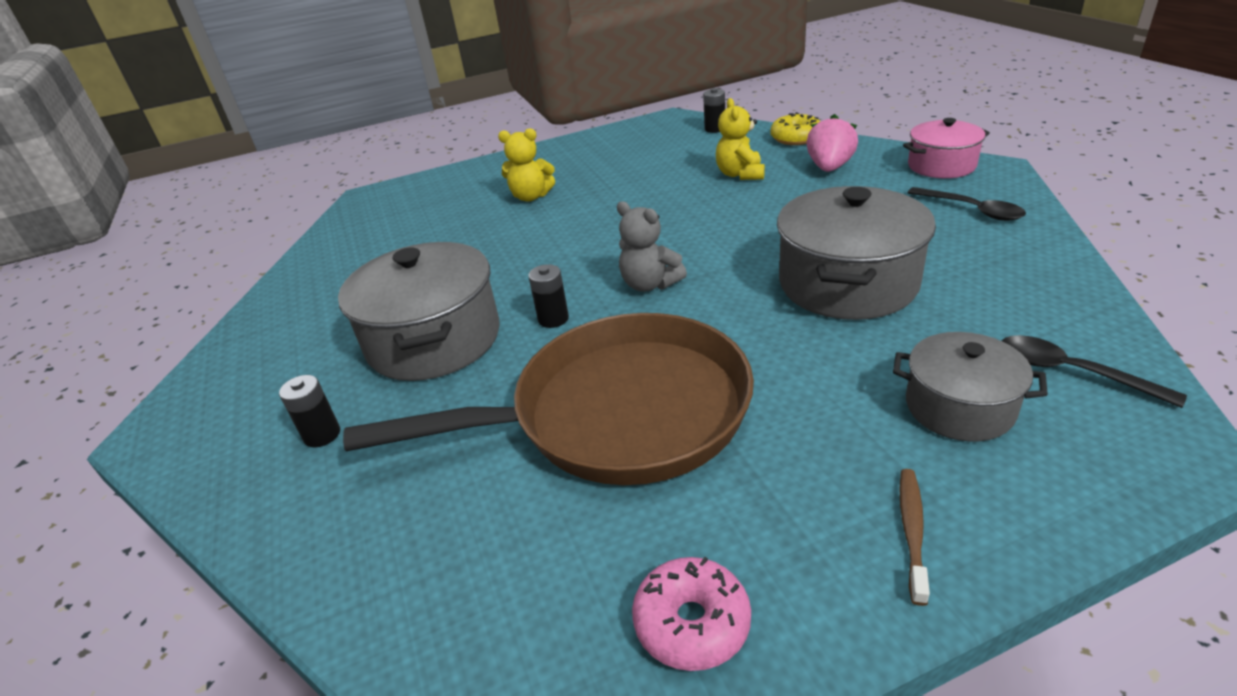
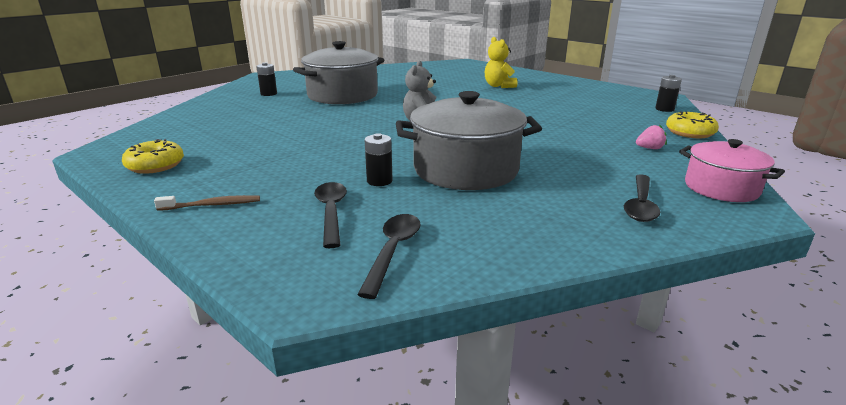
camera: 60 degrees right, 10 degrees down
brown pan [343,313,754,485] -> none
black battery [528,264,569,328] -> black battery moved to [365,133,393,186]
pink donut [632,557,751,671] -> yellow donut [122,139,184,174]
yellow teddy bear [716,98,765,180] -> none
pink strawberry [806,114,858,172] -> pink strawberry [636,125,667,149], size x0.54
grey pot [893,332,1048,442] -> black spoon [314,182,347,248]

